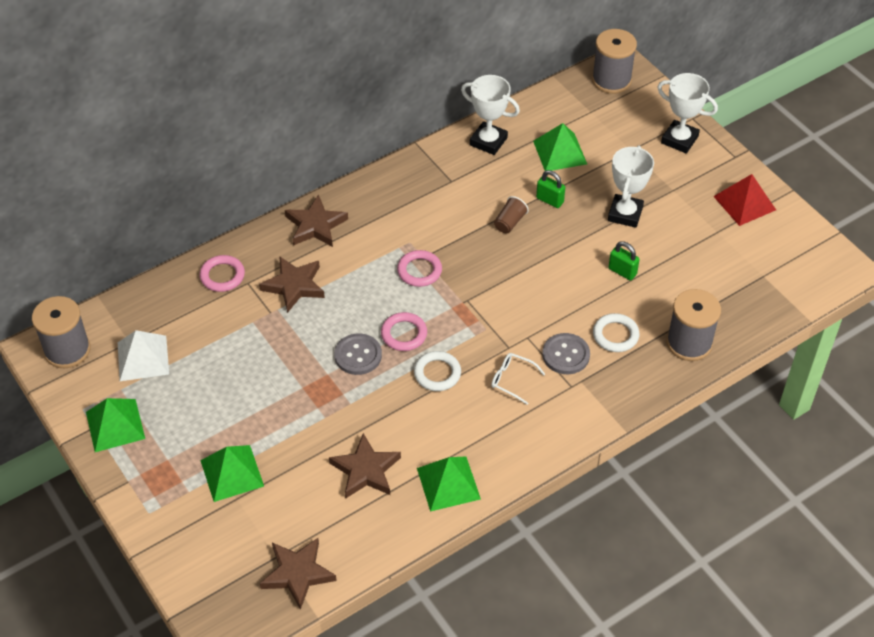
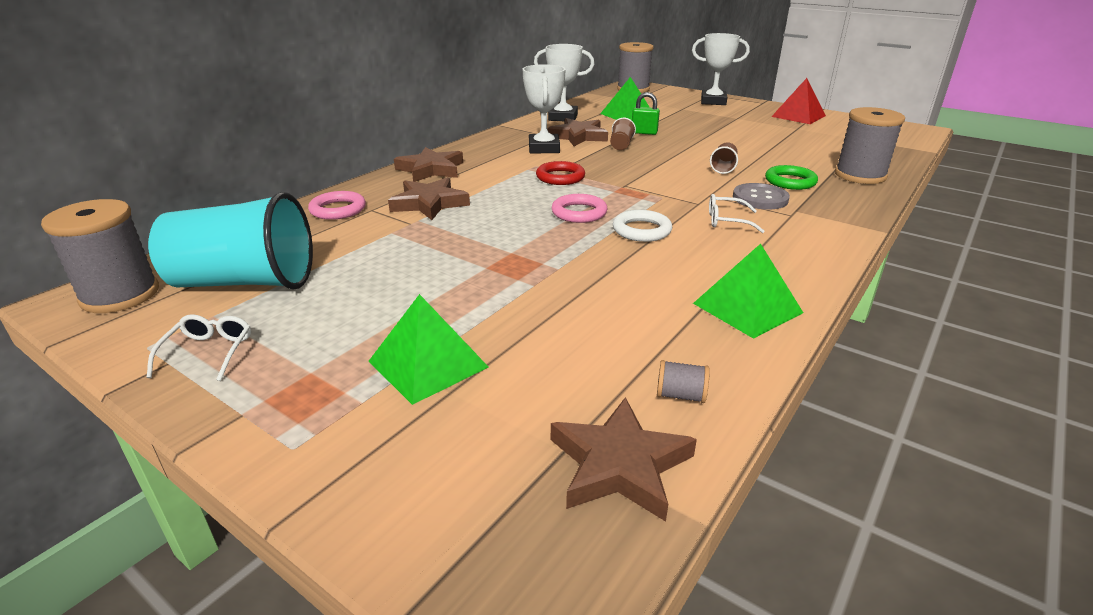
camera: 20 degrees left, 20 degrees down
green pyramid [86,398,145,452] -> white glasses [147,314,251,381]
white pyramid [118,330,169,381] -> turquoise cup [148,192,313,290]
brown star [329,433,401,499] -> brown star moved to [547,118,608,146]
grey button [334,333,382,375] -> none
pink ring [397,250,442,287] -> red ring [536,161,585,185]
white ring [593,313,639,352] -> green ring [765,165,818,190]
white trophy [608,145,654,228] -> white trophy moved to [522,64,566,154]
green padlock [608,241,640,280] -> none
none -> grey spool [657,360,710,403]
none -> brown cup [710,142,738,174]

